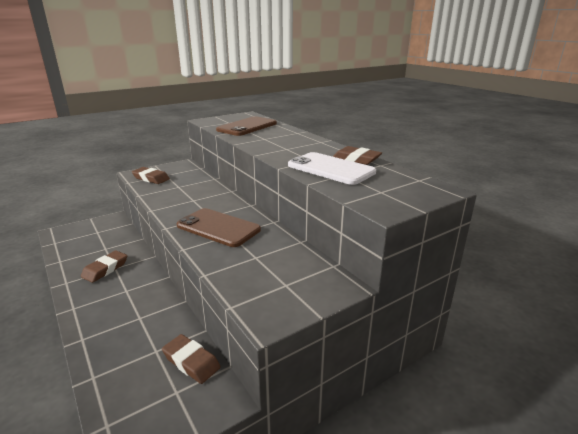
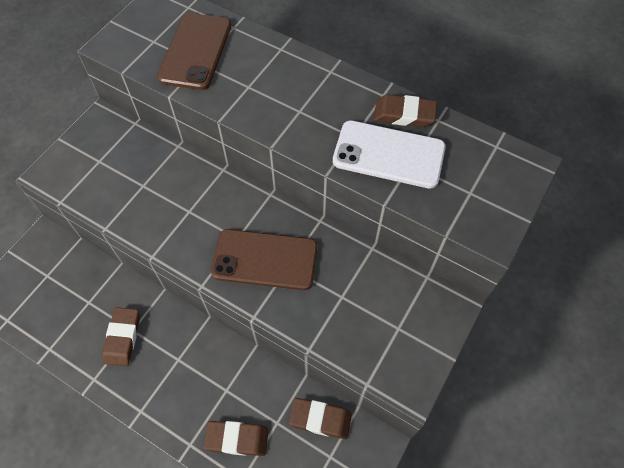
camera: 25 degrees left, 35 degrees up
brown eraser [132,167,170,184] -> brown eraser moved to [204,421,269,456]

